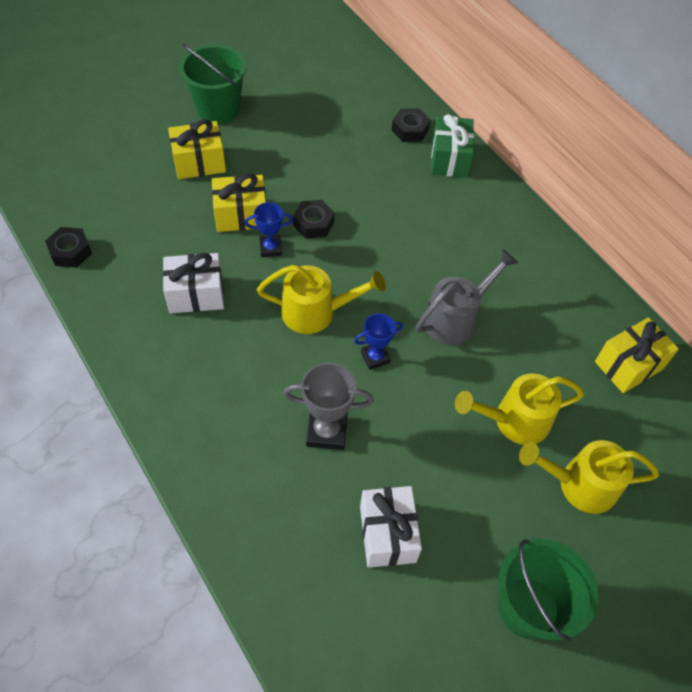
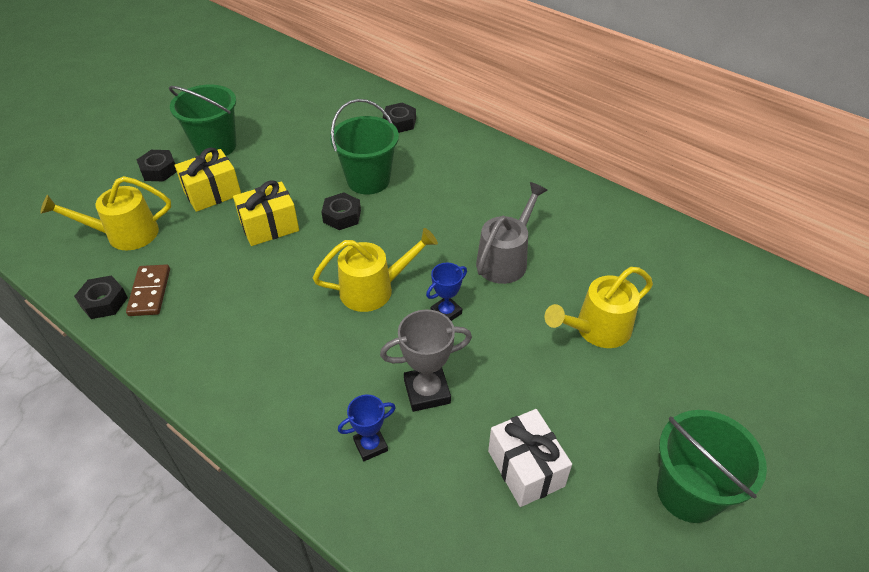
camera: 15 degrees left, 10 degrees down
white gift [163,253,224,313] -> none
blue trophy [245,202,293,257] -> blue trophy moved to [338,394,396,461]
green gift [431,114,474,178] -> none
yellow watering can [519,440,659,514] -> yellow watering can moved to [40,176,171,250]
yellow gift [595,317,679,393] -> none
none -> brown domino [126,264,170,316]
none -> black nut [136,150,177,182]
none -> green bucket [330,99,399,194]

